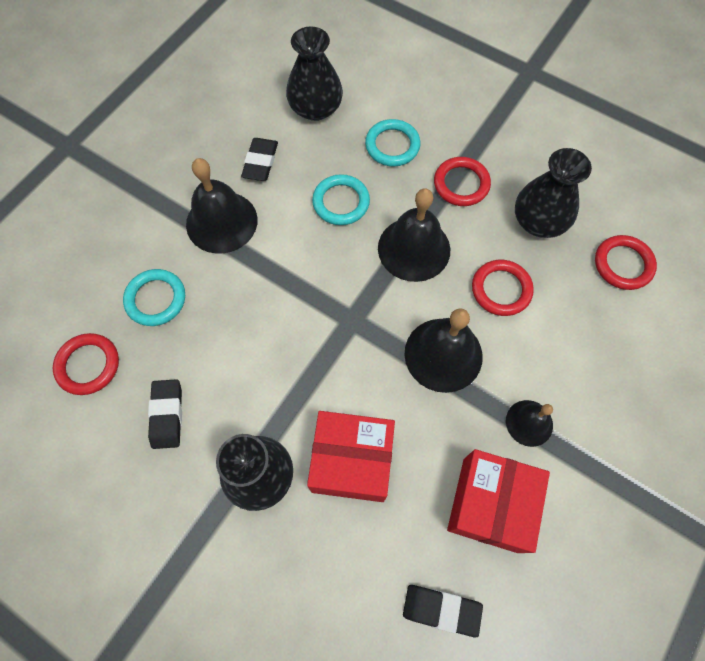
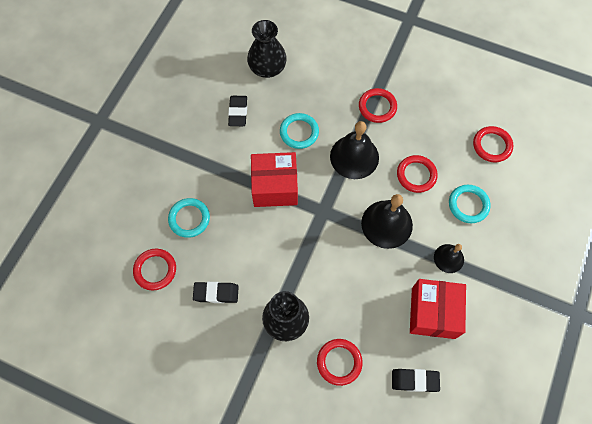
camera: 10 degrees left, 0 degrees up
black eraser [148,379,182,449] -> black eraser turned 75 degrees counterclockwise [193,282,239,303]
black bell [186,158,258,254] -> none
red box [307,411,395,502] -> red box moved to [251,152,298,207]
turquoise ring [365,119,420,166] -> turquoise ring moved to [449,185,491,223]
black vase [515,148,592,238] -> none
none -> red ring [317,339,363,386]

